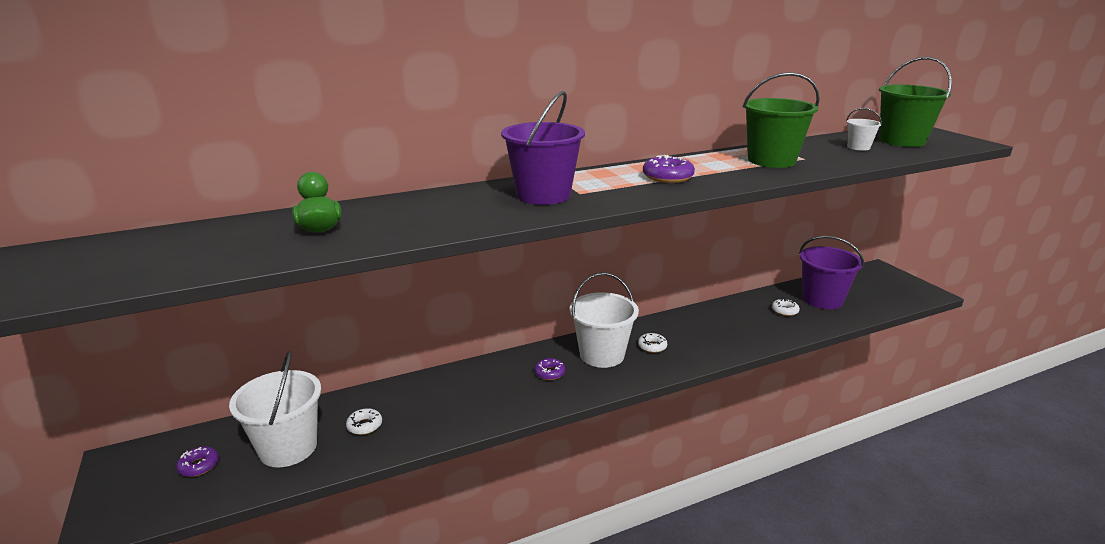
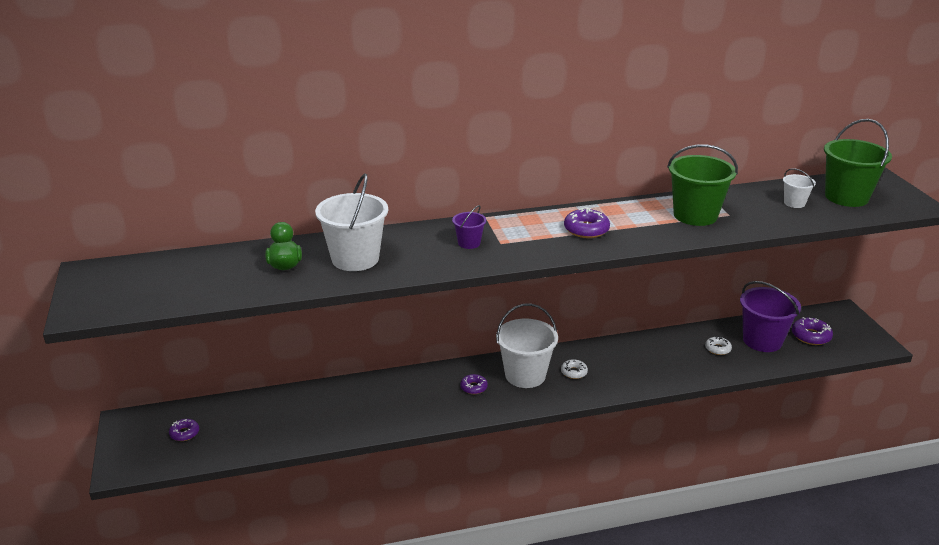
camera: 10 degrees right, 5 degrees up
white bucket [229,351,321,467] -> white bucket moved to [315,173,388,271]
white donut [346,408,382,435] -> none
purple bucket [501,91,585,205] -> purple bucket [452,205,486,249], size x0.49
none -> purple donut [792,317,833,345]

